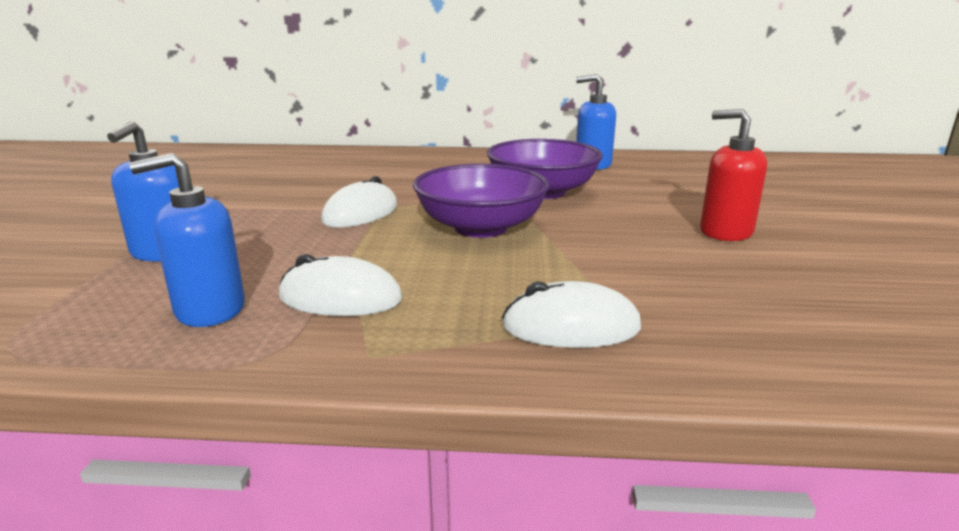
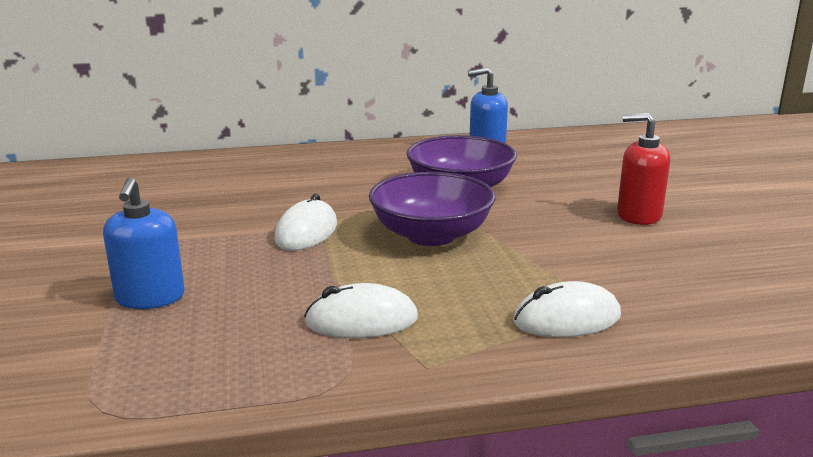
camera: 15 degrees left, 0 degrees up
blue soap dispenser [129,153,245,327] -> none

